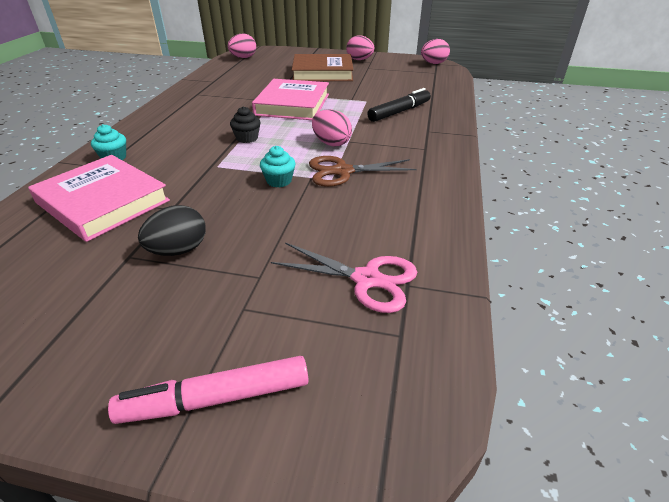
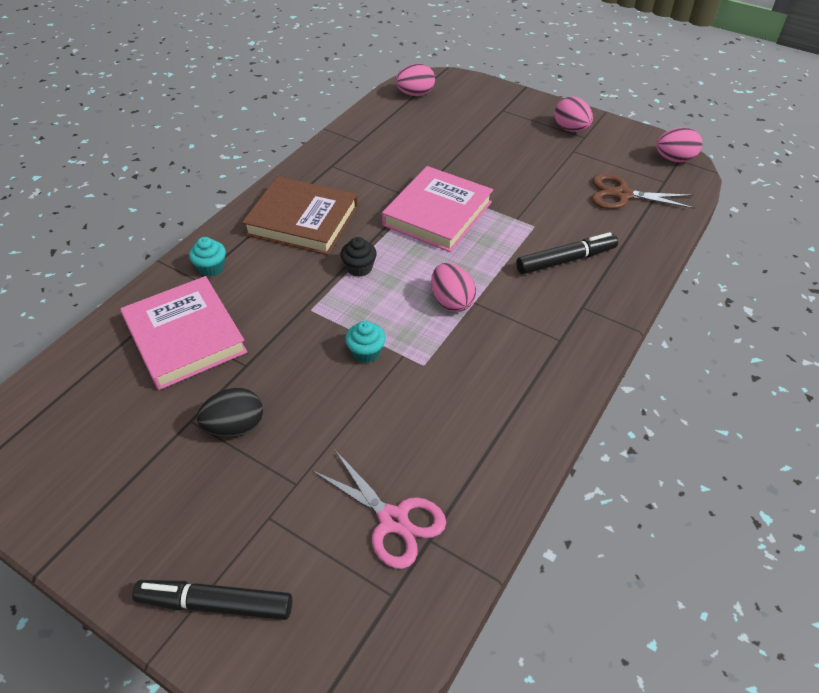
camera: 20 degrees right, 10 degrees up
pink marker [108,356,308,424] -> black marker [132,580,292,620]
brown book [292,54,353,81] -> brown book moved to [242,176,358,255]
brown scissors [309,156,416,187] -> brown scissors moved to [591,174,695,209]

